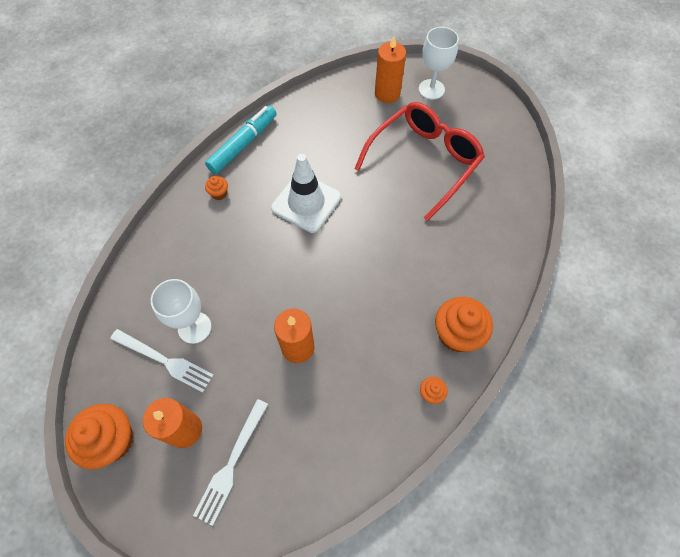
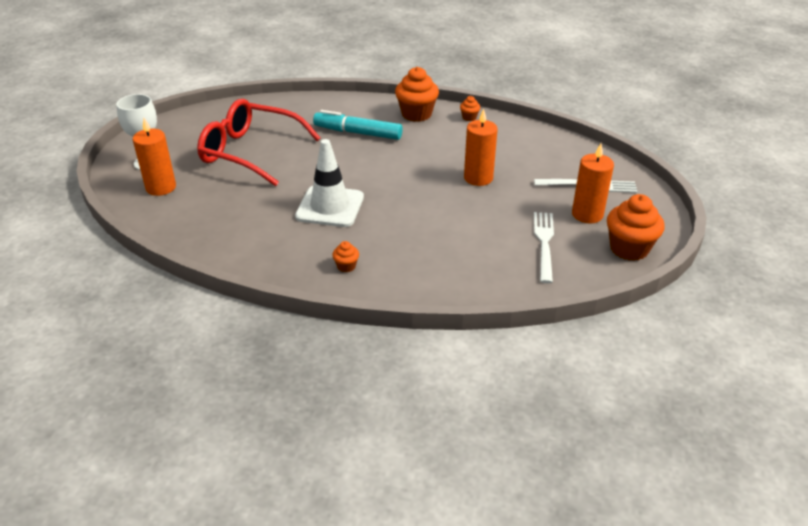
camera: 110 degrees left, 25 degrees down
white goblet [151,279,212,344] -> none
turquoise marker [205,105,277,174] -> turquoise marker moved to [313,110,403,140]

